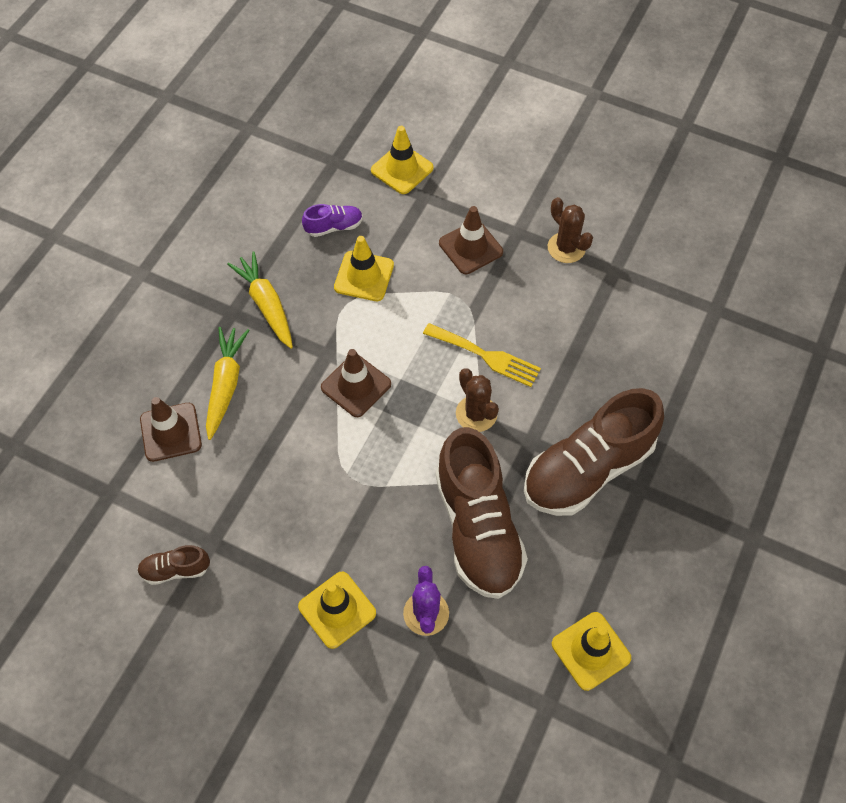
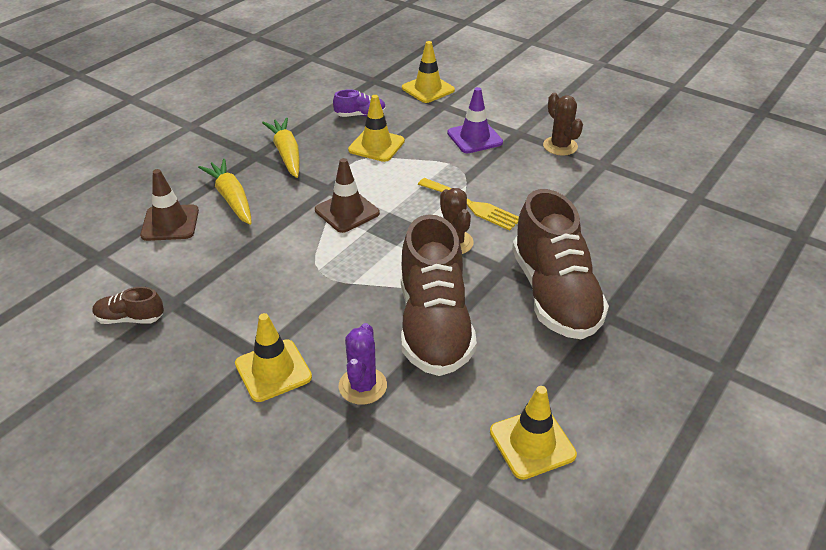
camera: 10 degrees right, 20 degrees down
yellow carrot [206,327,249,440] -> yellow carrot turned 45 degrees counterclockwise [198,159,252,225]
brown traffic cone [439,206,503,274] -> purple traffic cone [447,87,503,153]
brown shoe [524,388,664,516] -> brown shoe turned 75 degrees counterclockwise [512,189,609,339]

